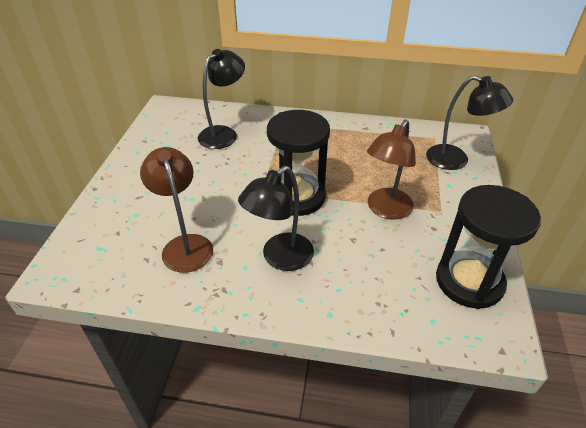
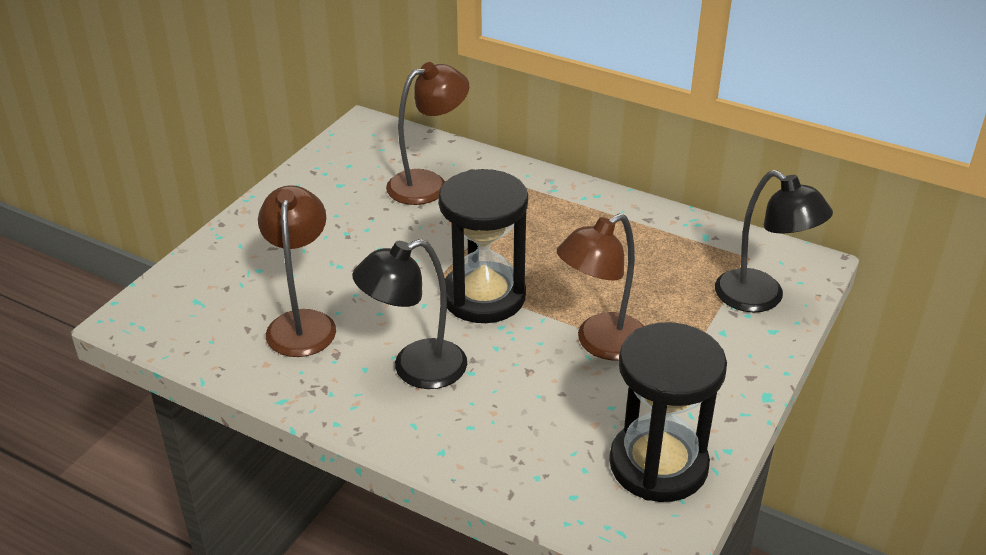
camera: 20 degrees right, 5 degrees down
black lamp [198,49,245,149] -> brown lamp [386,62,469,205]

